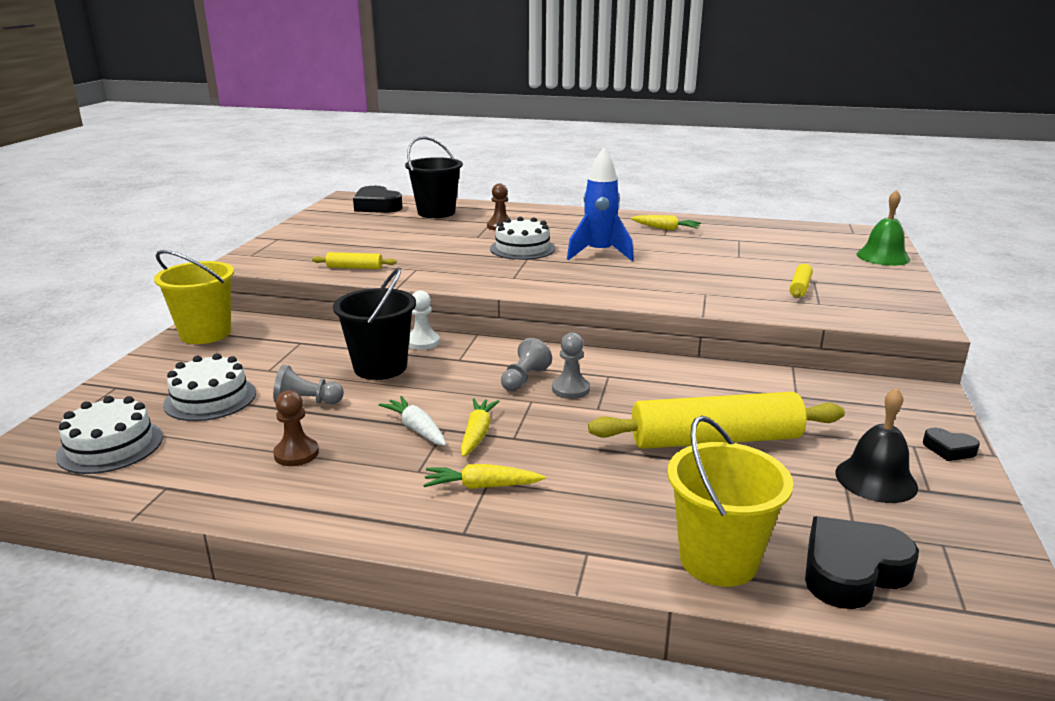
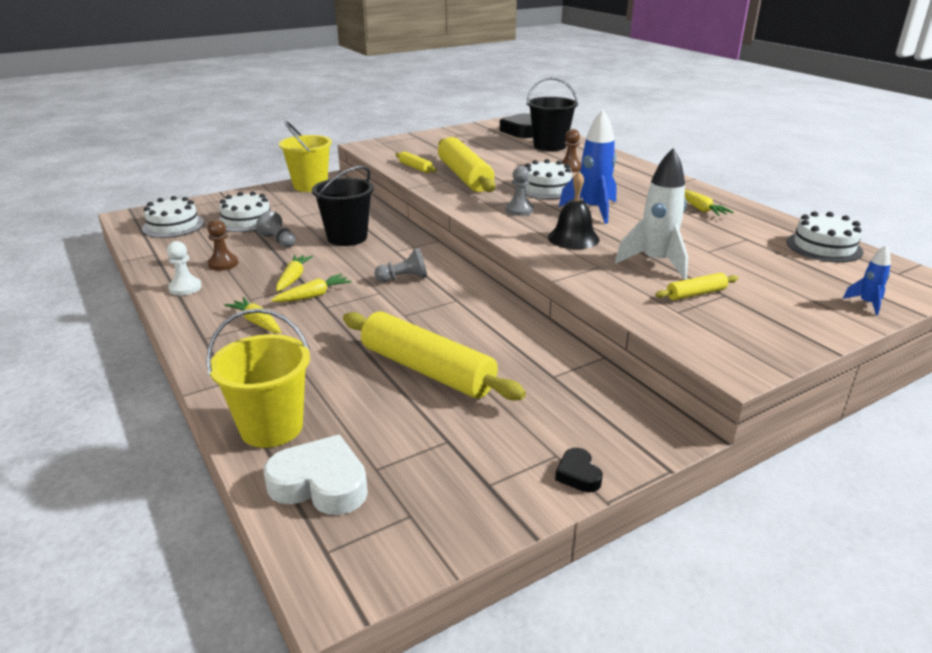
camera: 45 degrees right, 5 degrees up
white carrot [379,396,446,446] -> yellow carrot [276,255,313,291]
white pawn [409,290,440,350] -> white pawn moved to [167,241,202,296]
grey pawn [552,332,590,399] -> grey pawn moved to [506,166,534,216]
black heart [805,516,919,609] -> white heart [263,435,368,515]
black bell [835,388,918,503] -> black bell moved to [548,171,599,249]
green bell [857,190,910,266] -> blue rocket [842,245,891,315]
none -> yellow rolling pin [438,137,495,192]
none -> white rocket [615,148,688,280]
none -> white cake [787,211,864,263]

